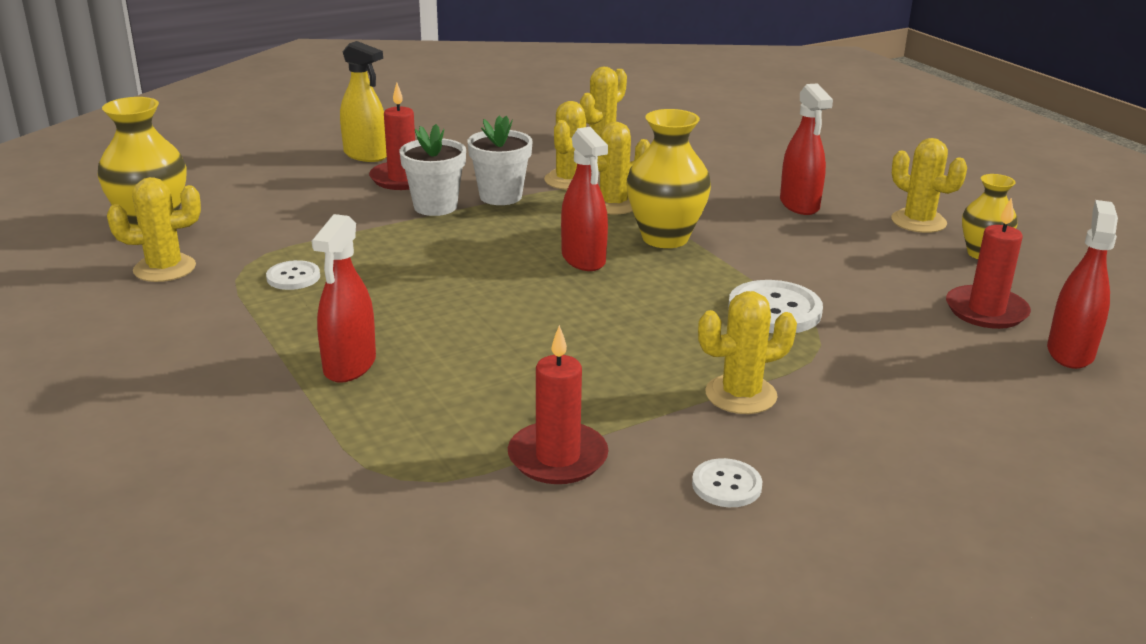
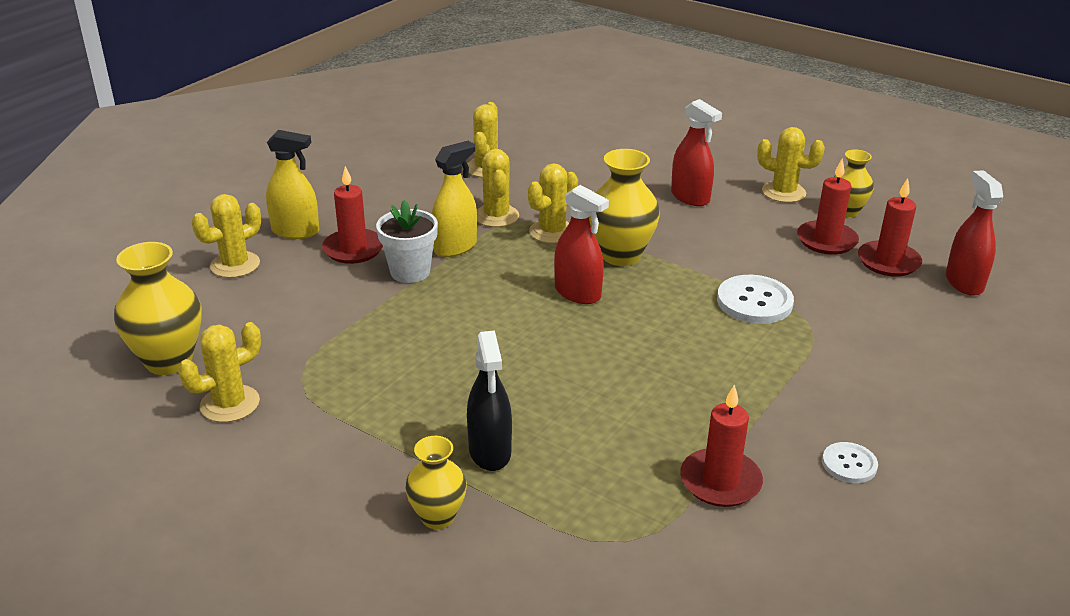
camera: 25 degrees left, 5 degrees up
white button [266,260,320,290] -> none
red spray bottle [312,214,376,383] -> black spray bottle [467,330,512,471]
white flower pot [467,115,533,205] -> yellow spray bottle [432,141,477,257]
yellow cactus [698,291,797,414] -> yellow cactus moved to [192,194,261,278]
none -> yellow vase [405,436,467,529]
none -> red candle [797,159,859,255]

